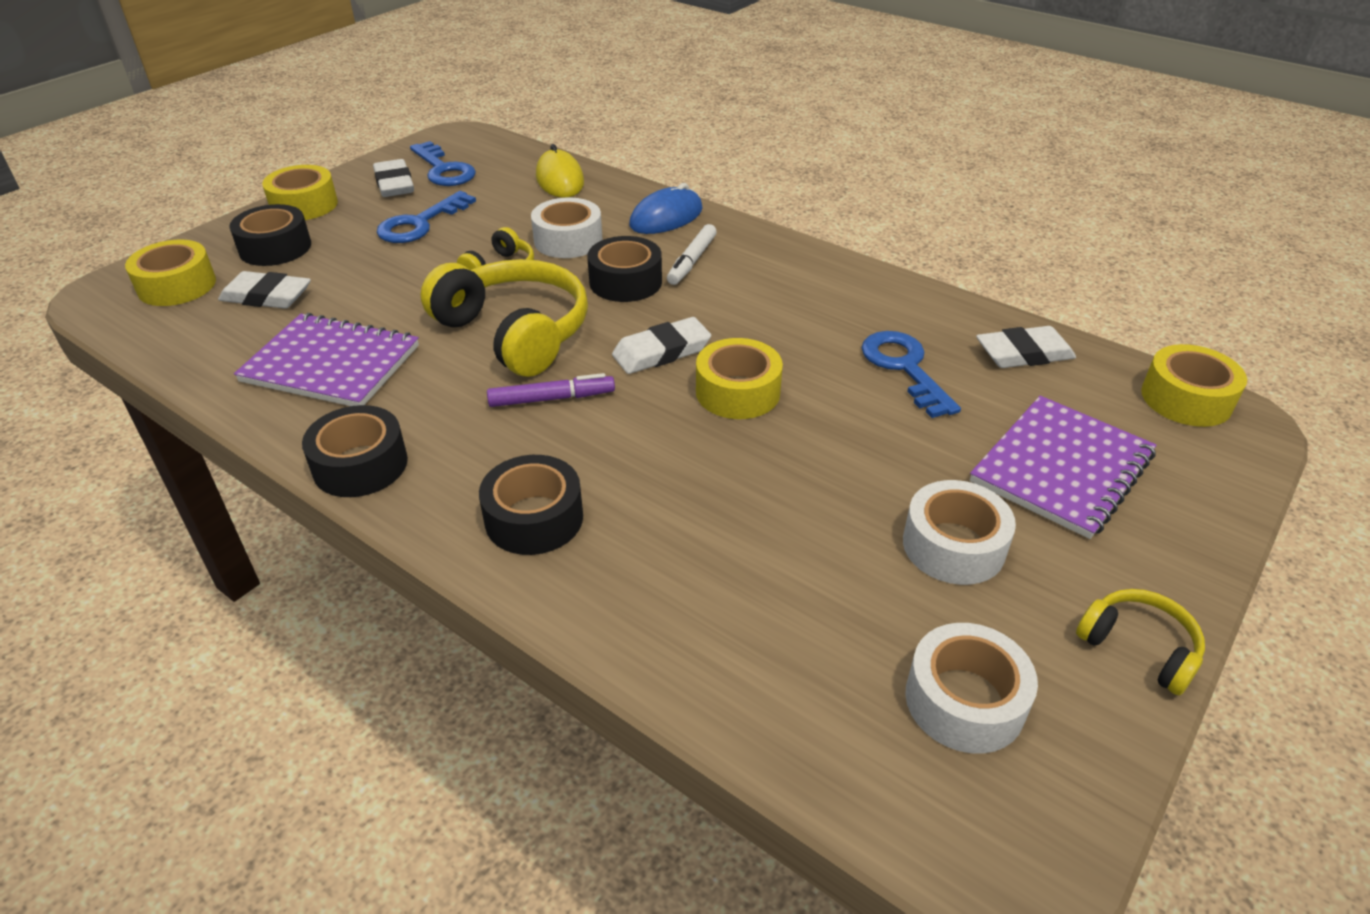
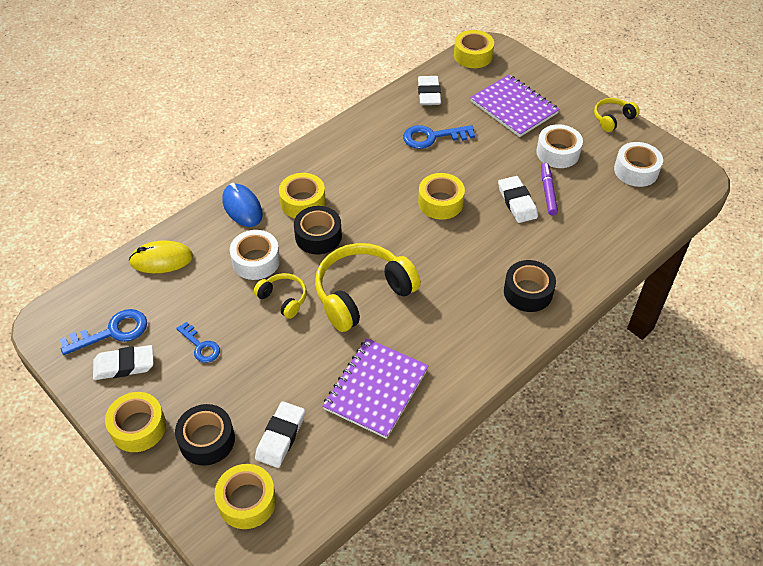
camera: 80 degrees left, 10 degrees up
black tape [302,405,408,497] -> none
blue key [377,191,476,243] -> blue key [176,322,220,363], size x0.65
purple marker [487,373,615,407] -> purple marker moved to [541,163,558,215]
white eraser [612,317,711,374] -> white eraser moved to [498,176,538,223]
white marker [667,224,717,285] -> yellow tape [279,173,326,218]

